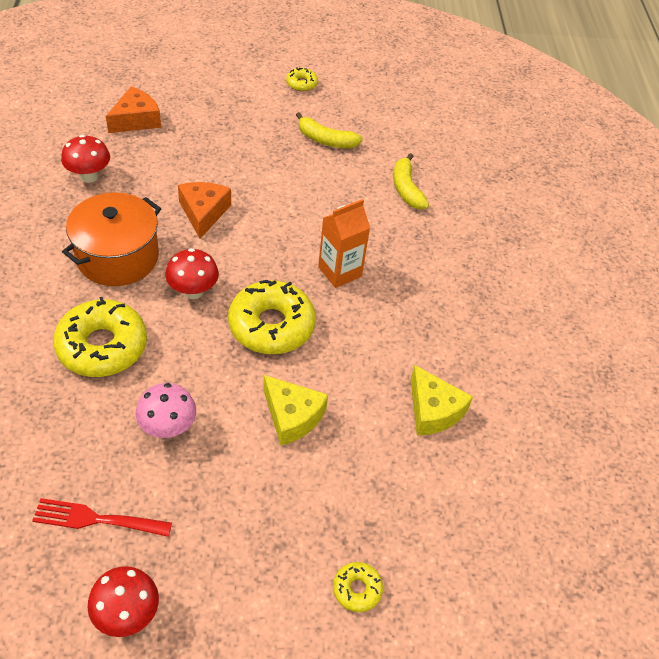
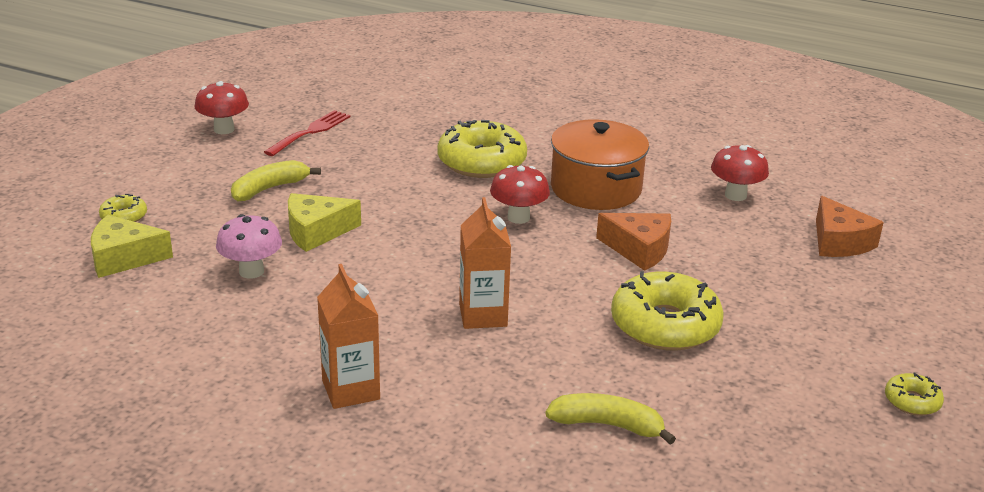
camera: 120 degrees right, 20 degrees down
pink mushroom [136,383,196,438] -> pink mushroom moved to [216,214,282,279]
yellow donut [228,280,316,354] -> yellow donut moved to [611,271,724,351]
yellow banana [296,112,363,148] -> yellow banana moved to [231,160,321,201]
yellow cheese [410,365,473,436] -> yellow cheese moved to [91,215,173,278]
none -> orange carton [317,264,380,409]

